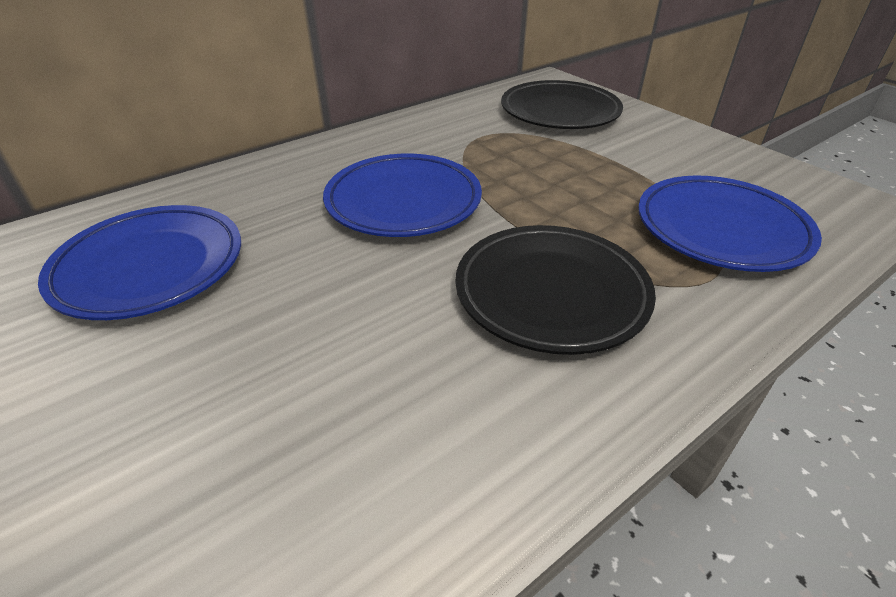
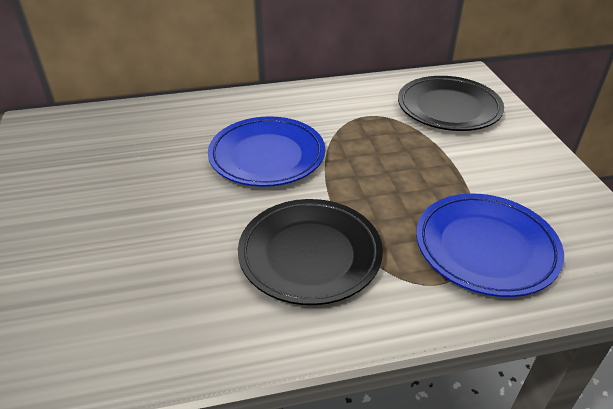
camera: 25 degrees right, 0 degrees up
blue plate [38,205,241,320] -> none

